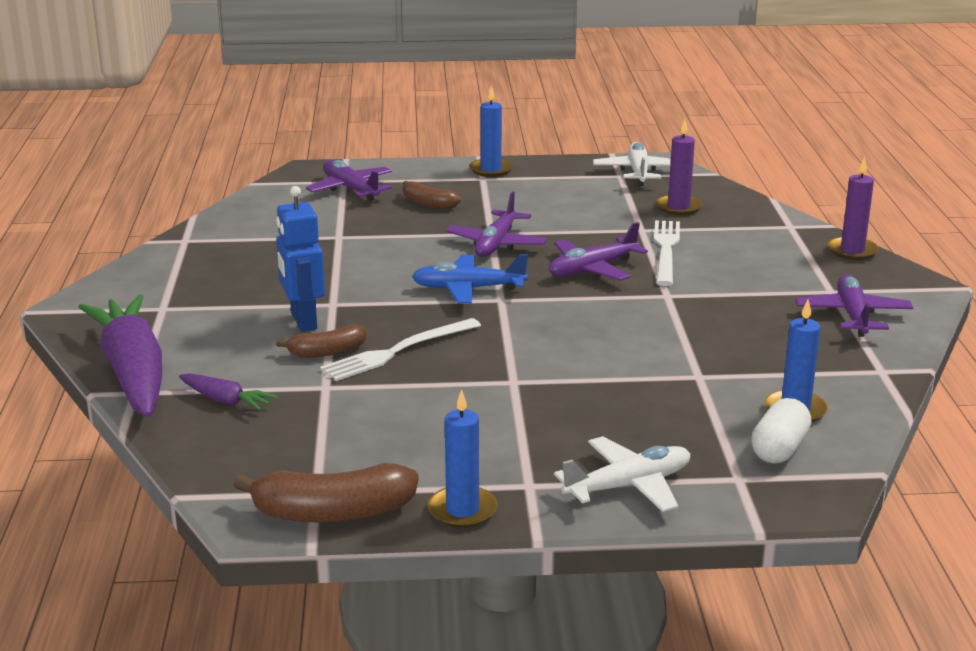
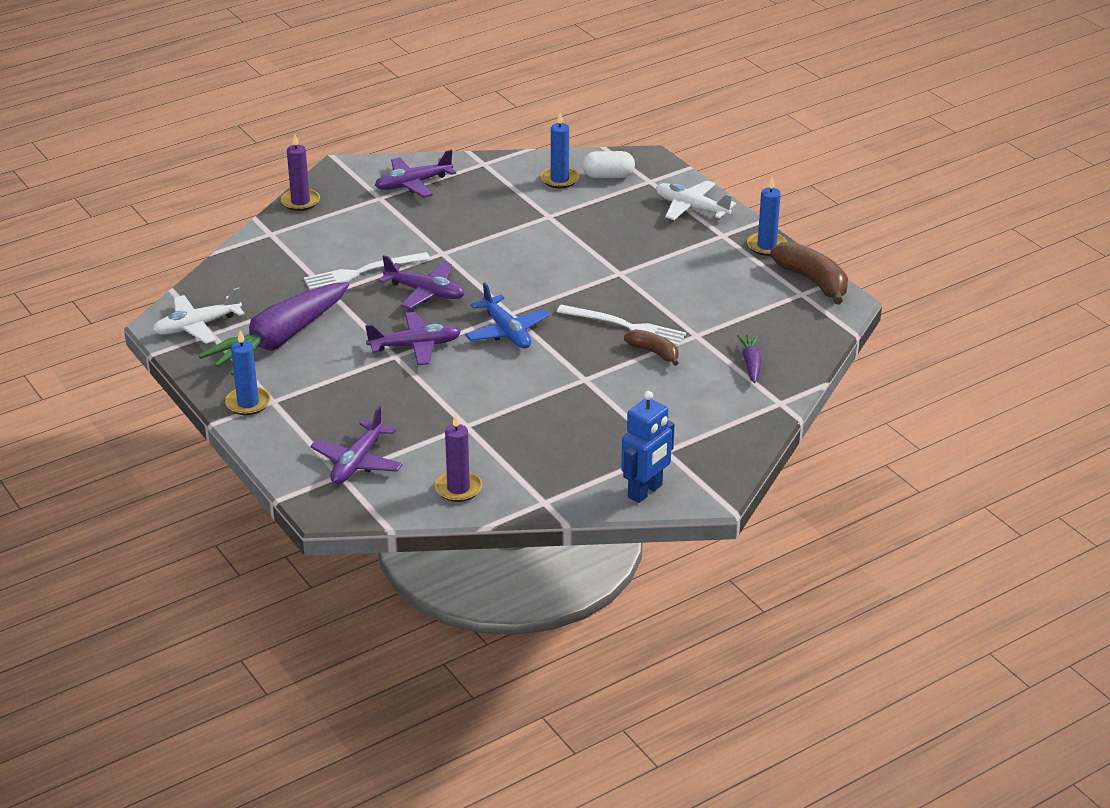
camera: 120 degrees left, 10 degrees up
purple carrot [79,294,162,417] -> purple carrot moved to [199,282,349,376]
blue robot [276,186,325,332] -> blue robot moved to [621,391,675,503]
brown banana [403,181,461,209] -> none
purple candle [656,119,703,215] -> purple candle moved to [435,414,482,502]

